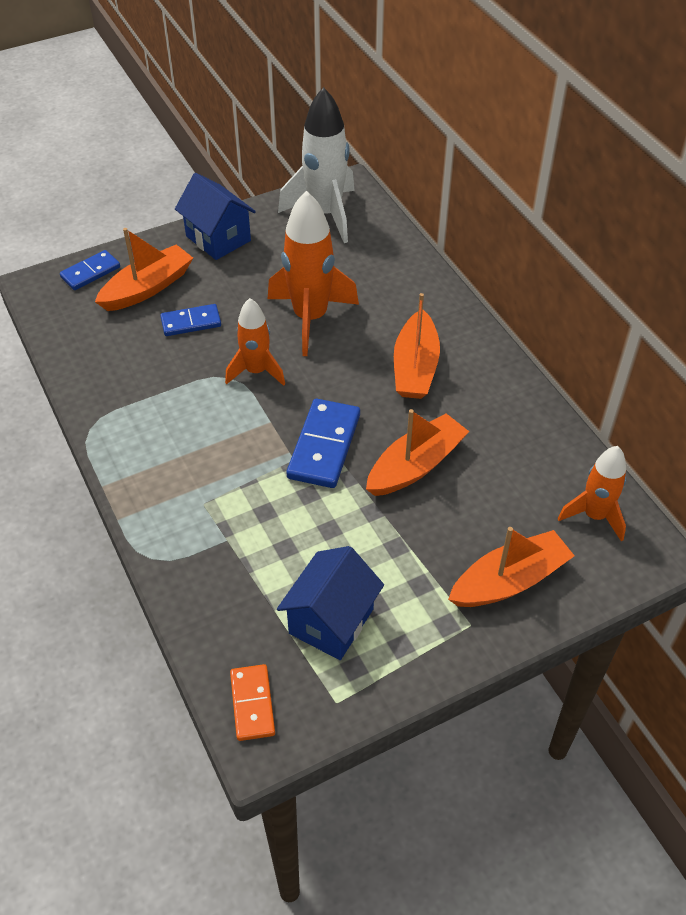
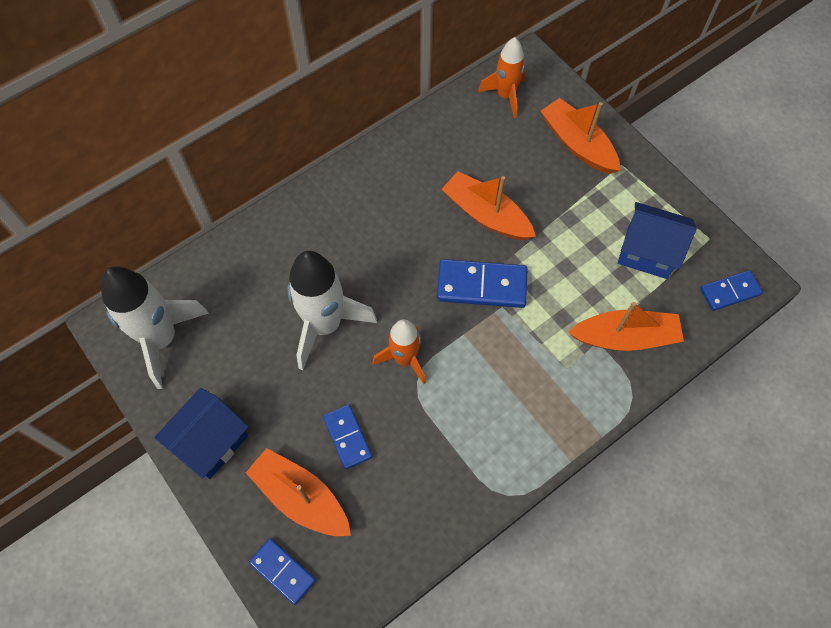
camera: 100 degrees left, 15 degrees up
orange domino [230,664,275,741] -> blue domino [700,270,763,311]
orange rocket [268,191,359,356] -> white rocket [287,251,377,370]
orange boat [394,293,440,399] -> orange boat moved to [568,302,684,351]

